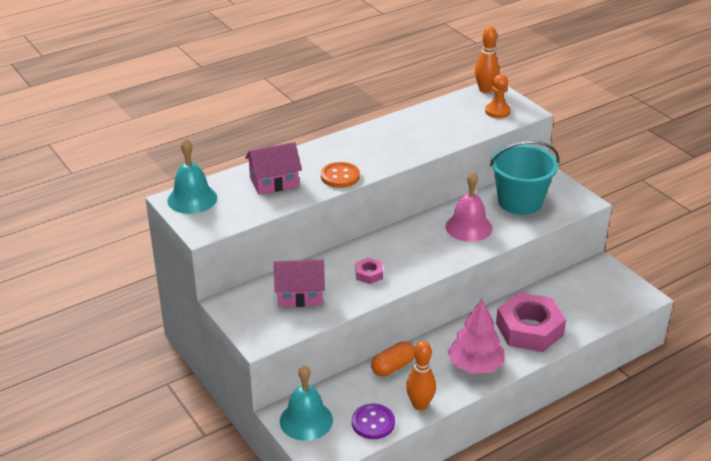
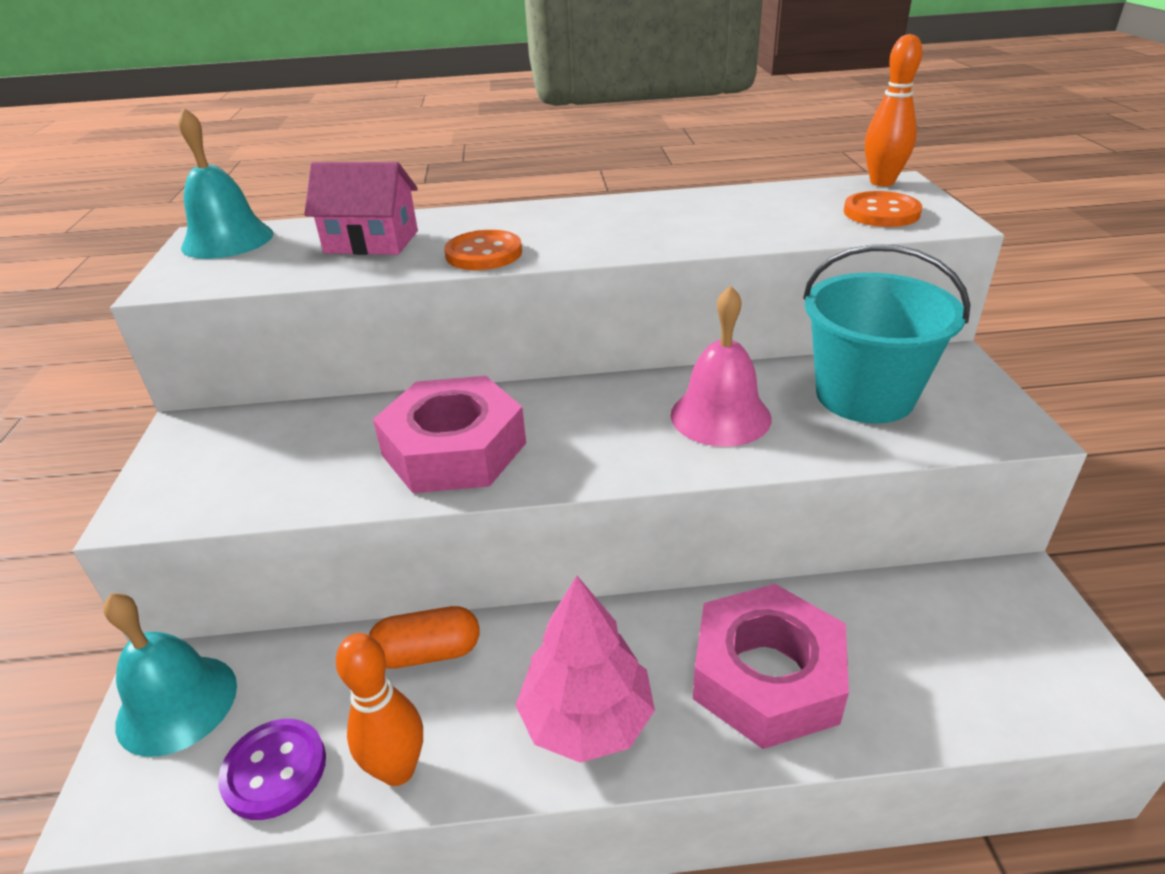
camera: 30 degrees right, 0 degrees up
pink house [274,259,325,307] -> none
pink nut [355,258,383,284] -> pink nut [373,376,526,493], size x2.26
orange pawn [485,74,511,118] -> orange button [844,191,922,227]

